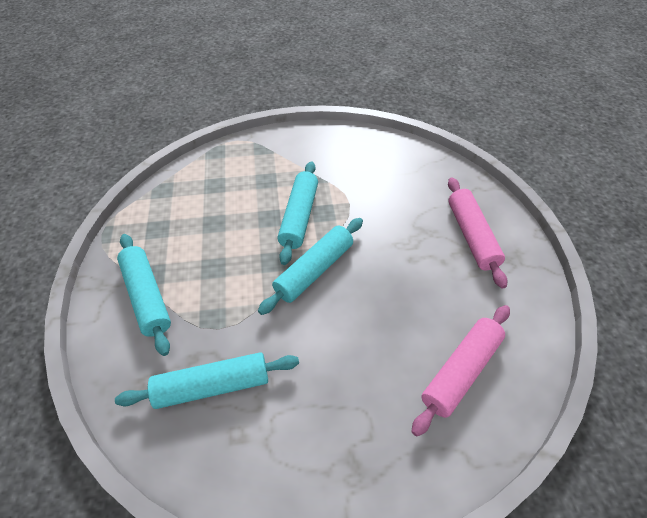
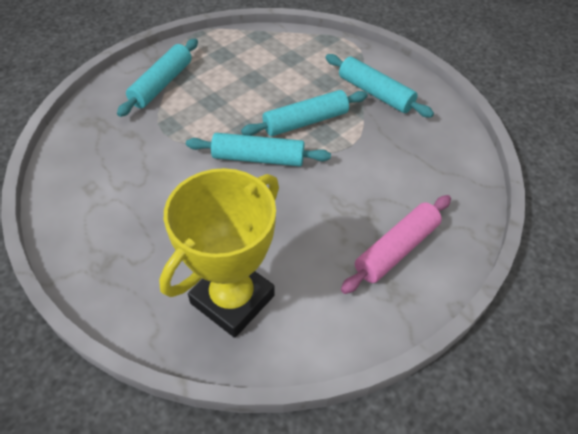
camera: 55 degrees right, 0 degrees up
turquoise rolling pin [115,352,299,409] -> turquoise rolling pin moved to [325,54,434,118]
pink rolling pin [411,305,510,437] -> yellow trophy [159,168,279,338]

